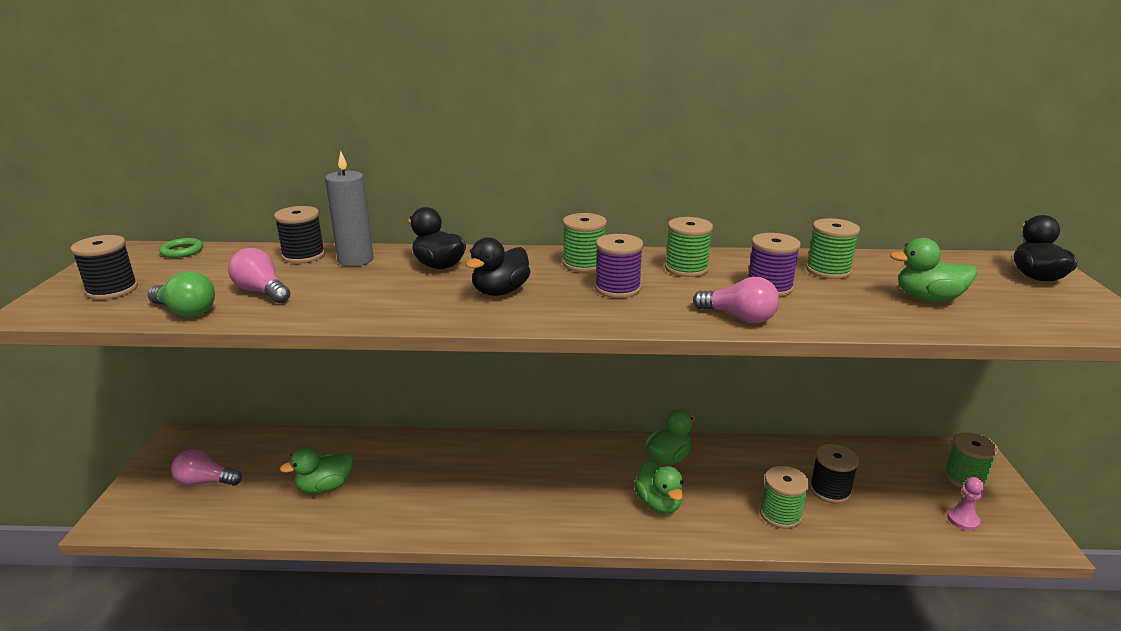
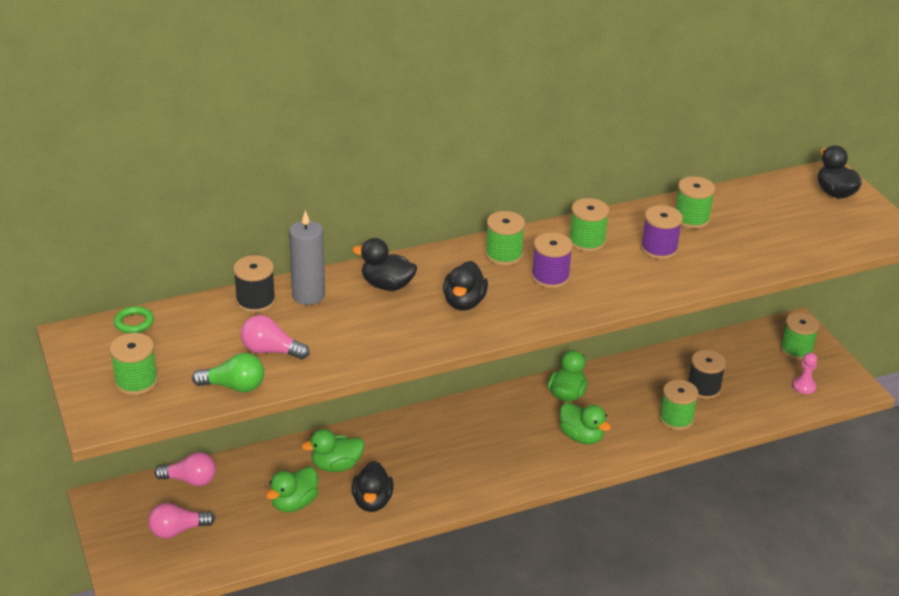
camera: 25 degrees left, 10 degrees up
black spool [70,235,138,300] -> green spool [110,333,158,395]
pink light bulb [693,277,779,323] -> pink light bulb moved to [154,452,216,486]
green duck [890,238,977,302] -> green duck moved to [301,429,364,472]
none -> black duck [352,461,393,512]

